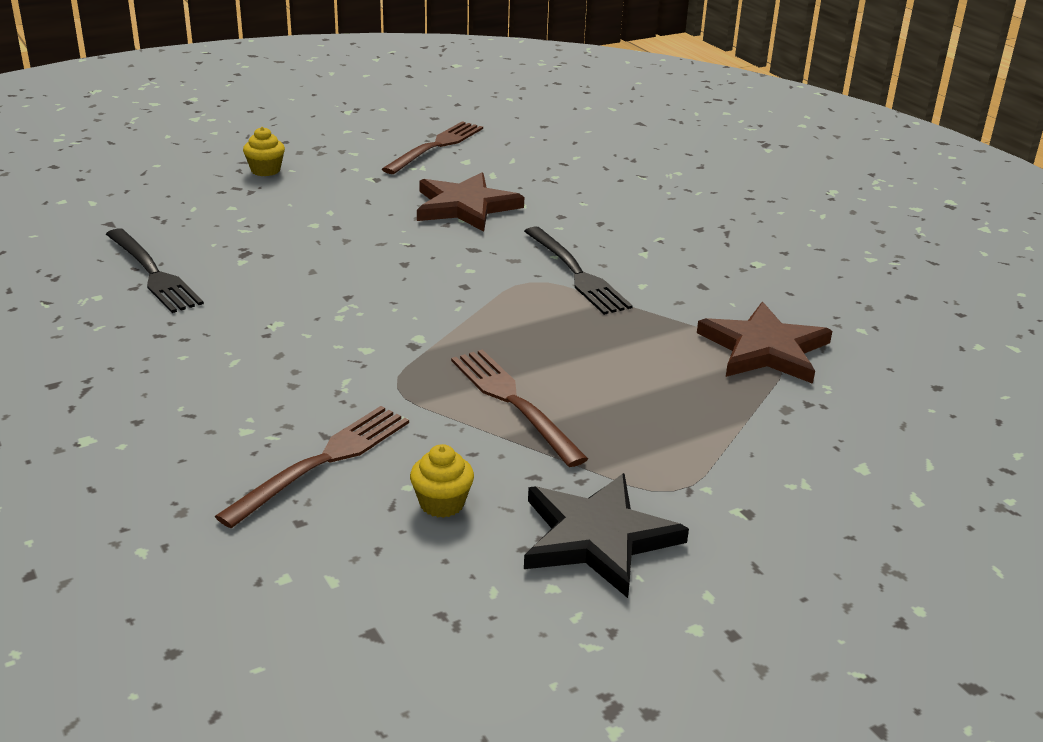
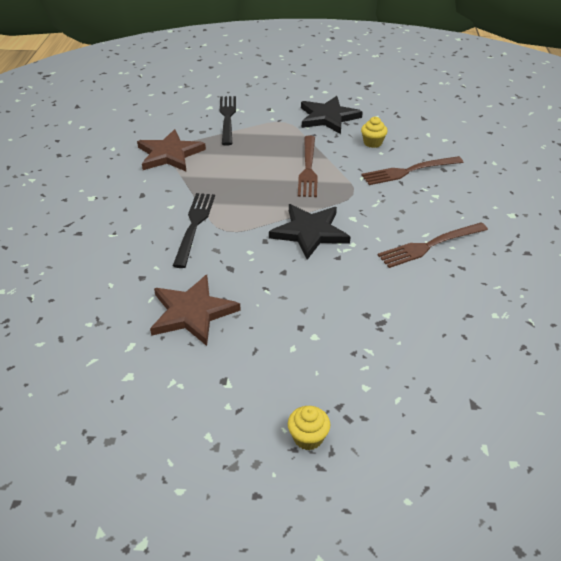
camera: 145 degrees left, 10 degrees up
black fork [106,229,204,313] -> black fork moved to [220,96,236,146]
brown fork [382,121,483,174] -> brown fork moved to [378,223,488,268]
none -> black star [269,204,350,260]

